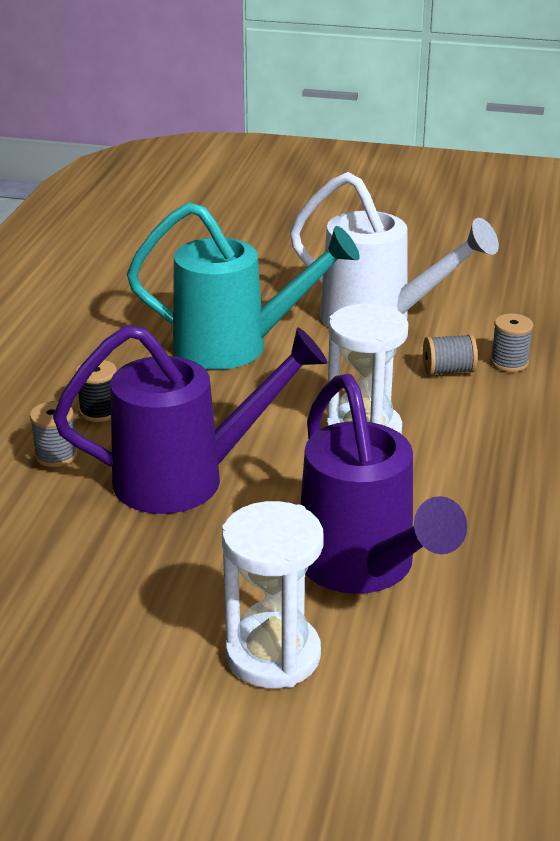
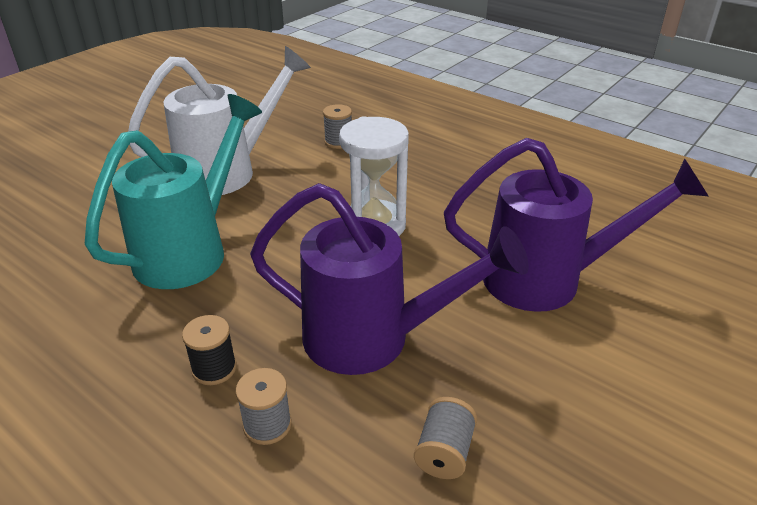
camera: 65 degrees left, 5 degrees up
purple watering can [53,325,327,514] -> purple watering can turned 90 degrees clockwise [250,183,529,375]
white hourglass [222,501,324,688] -> none
grey spool [423,334,478,375] -> grey spool moved to [414,397,477,479]

